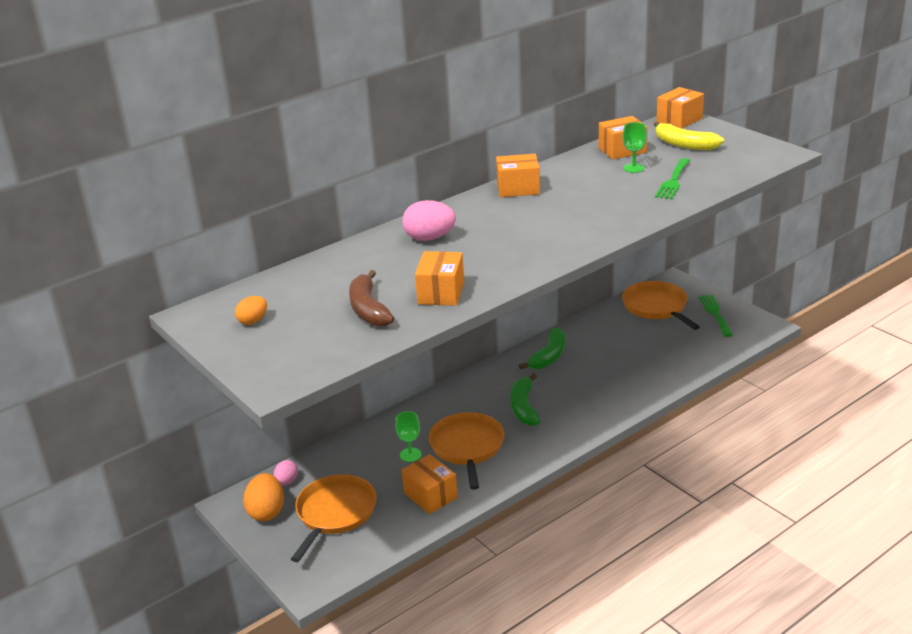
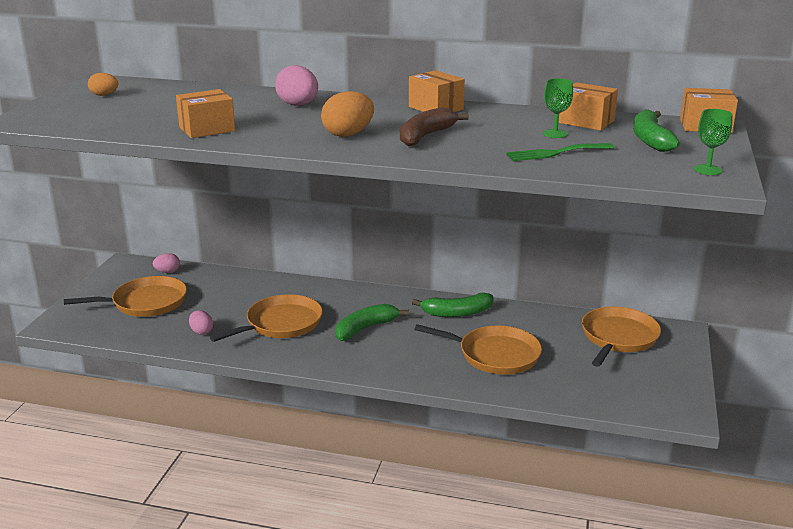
camera: 50 degrees right, 5 degrees down
orange egg [243,473,284,521] -> orange egg moved to [321,91,374,137]
brown banana [349,270,394,327] -> brown banana moved to [400,107,469,146]
green goblet [395,411,421,462] -> green goblet moved to [694,109,733,175]
orange box [402,454,458,514] -> pink egg [189,310,213,335]
yellow banana [654,122,724,150] -> green banana [633,109,680,152]
green fork [699,295,733,337] -> none
none -> orange pan [414,324,542,375]

